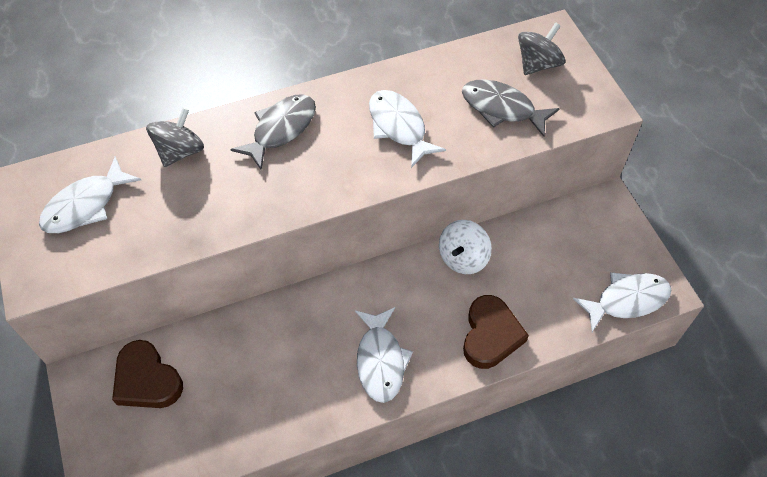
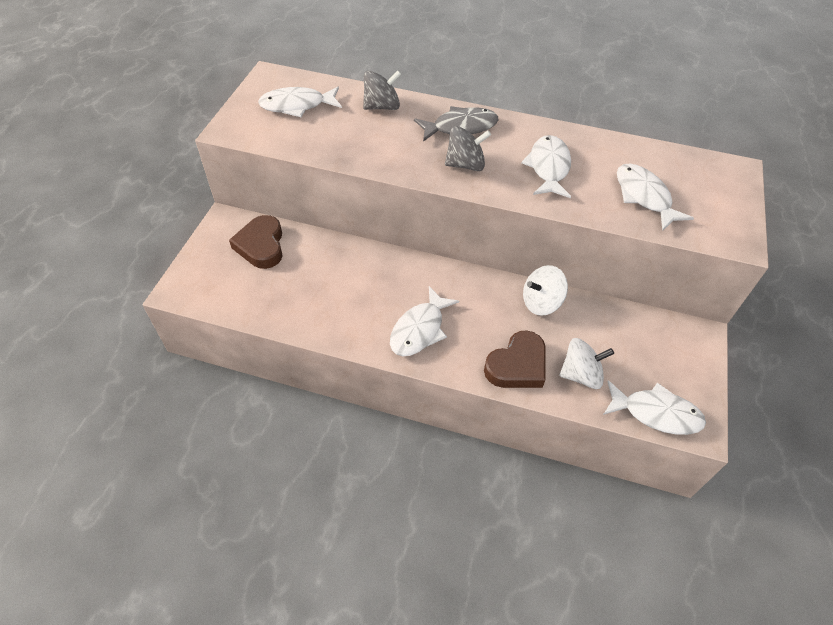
camera: 35 degrees right, 5 degrees down
grey fish [462,79,560,137] -> white fish [617,164,694,231]
grey spinning top [518,22,565,75] -> grey spinning top moved to [445,126,491,171]
none -> white spinning top [559,338,614,389]

